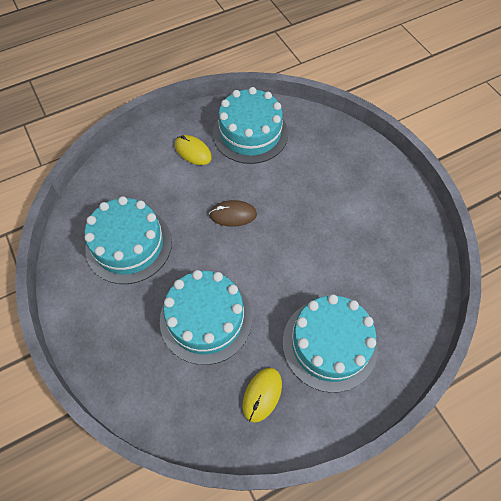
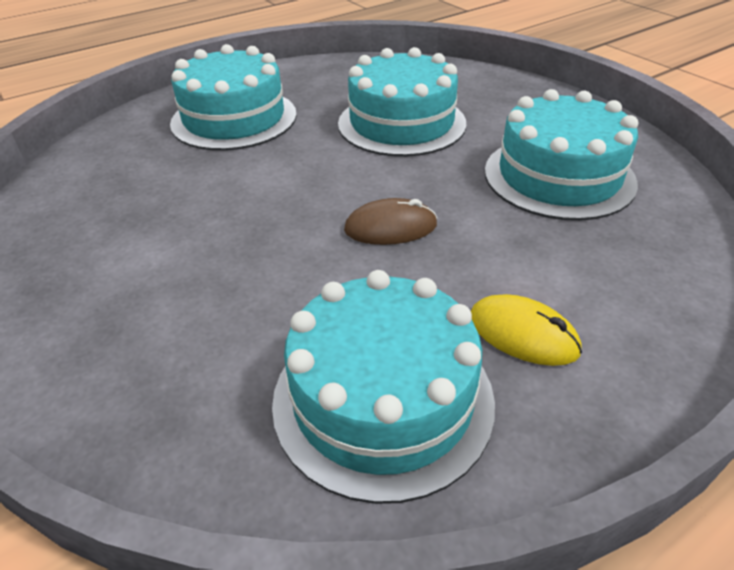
camera: 175 degrees right, 20 degrees down
yellow mouse [243,368,282,423] -> none

